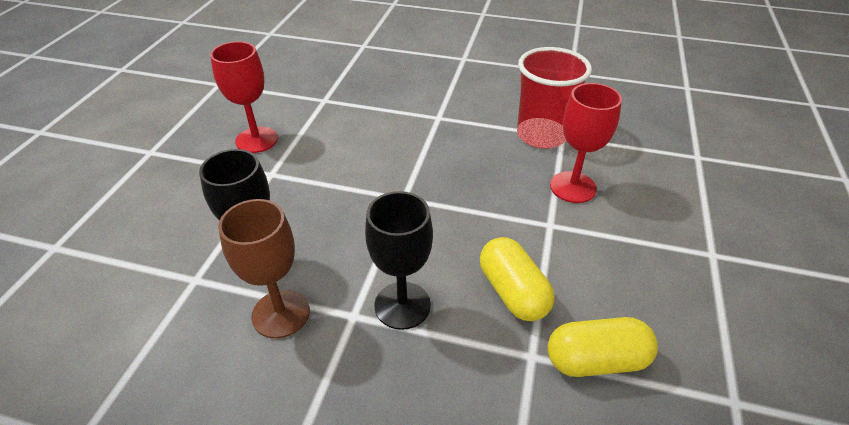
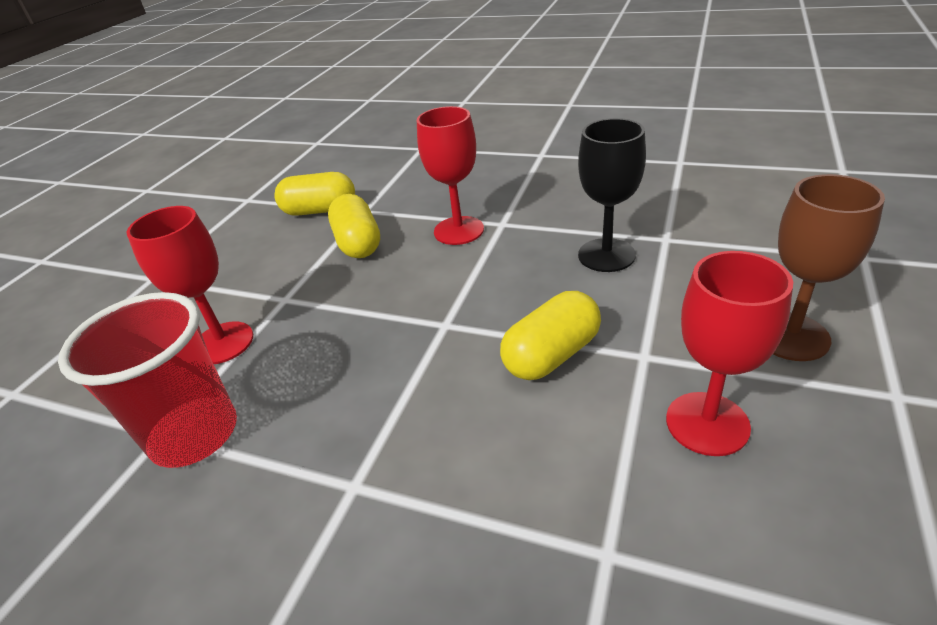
camera: 170 degrees left, 5 degrees down
brown goblet [218,199,310,338] -> brown goblet moved to [773,174,885,361]
black goblet [365,191,433,330] -> red goblet [417,106,484,245]
none -> yellow capsule [500,291,601,380]

